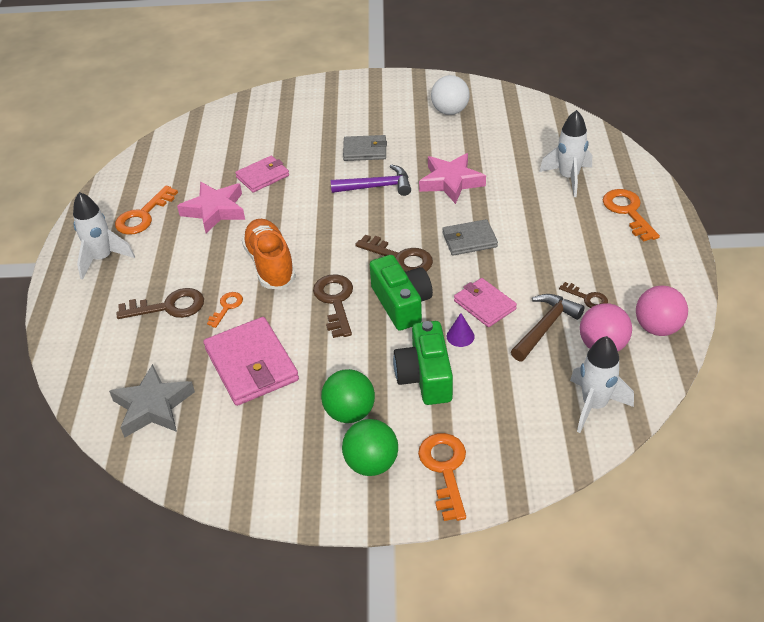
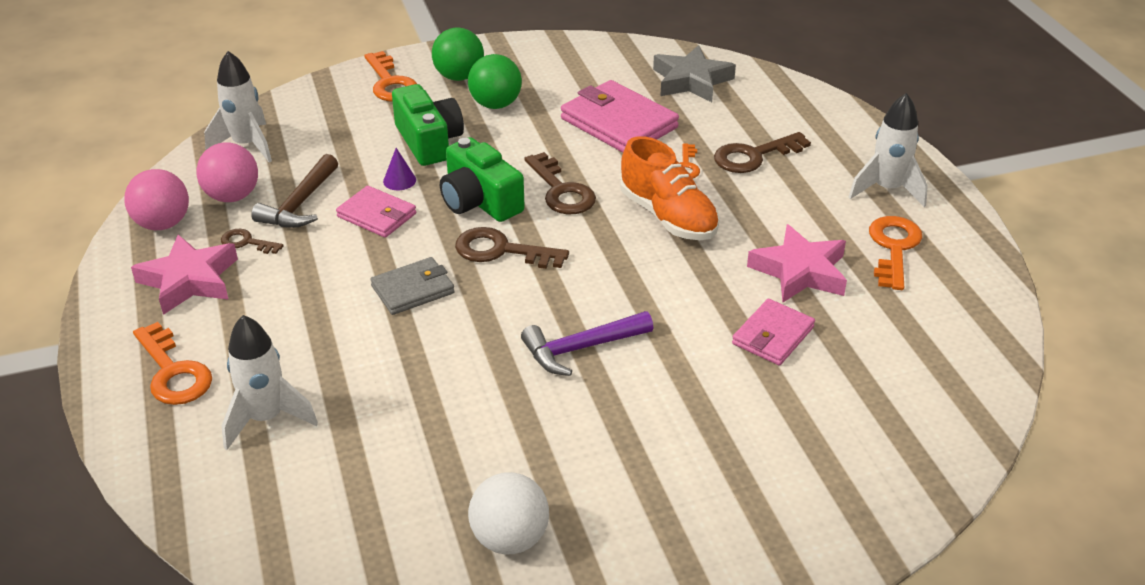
camera: 160 degrees right, 5 degrees down
grey wallet [343,135,387,161] -> none
pink star [419,153,486,204] -> pink star moved to [131,235,238,315]

